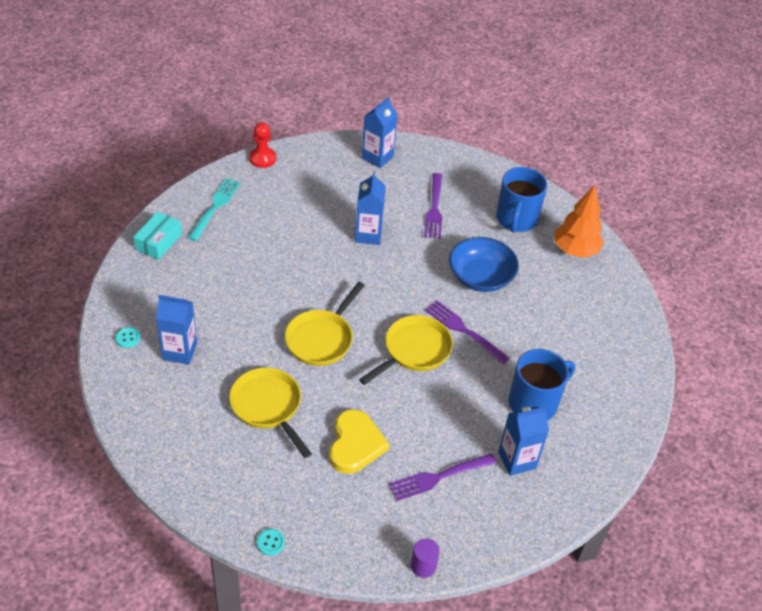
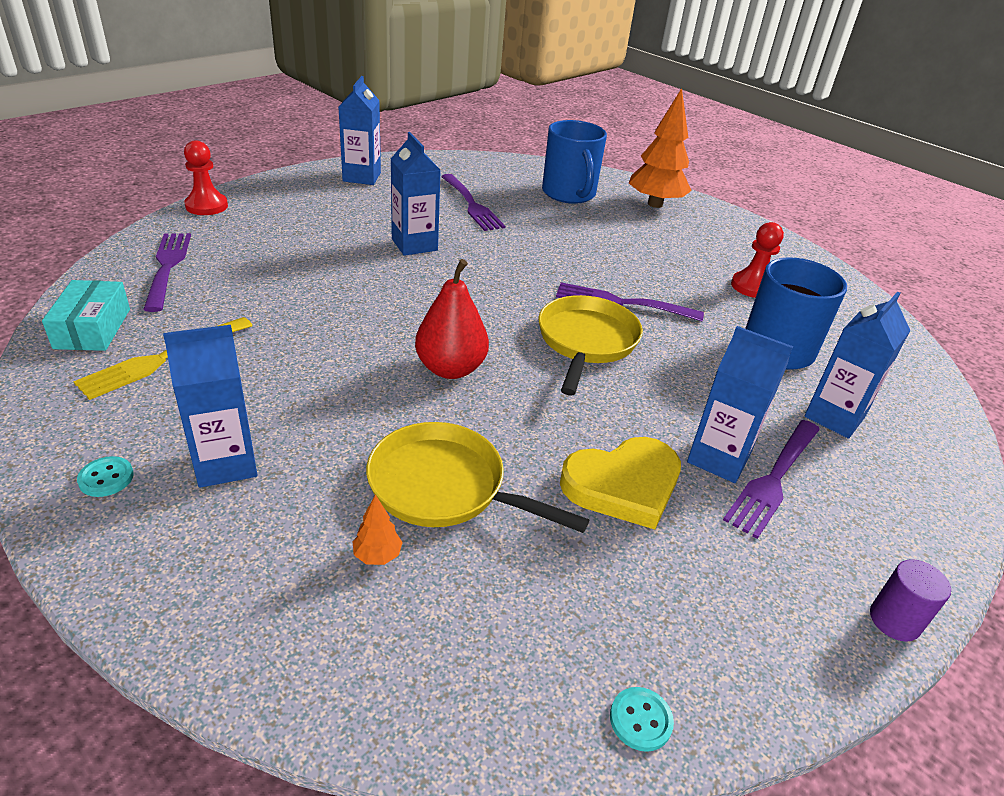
camera: 30 degrees left, 10 degrees down
turquoise fork [188,178,241,241] -> purple fork [143,233,191,312]
yellow pan [285,282,365,366] -> red pear [415,259,489,379]
yellow heart [329,409,390,474] -> yellow heart turned 90 degrees clockwise [560,437,681,530]
blue bowl [449,237,519,292] -> none
none -> yellow fork [73,317,253,400]
none -> orange tree [353,494,403,565]
none -> blue carton [687,326,793,483]
none -> red pawn [731,222,784,298]

